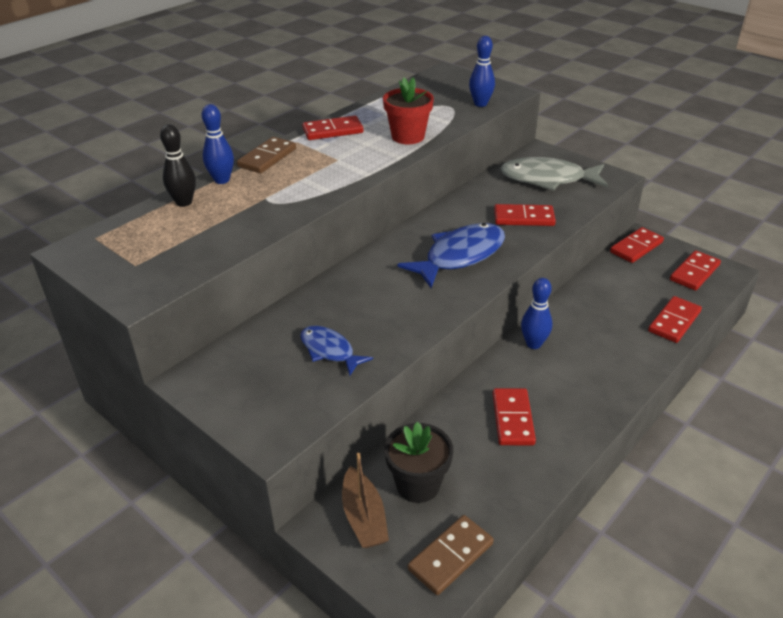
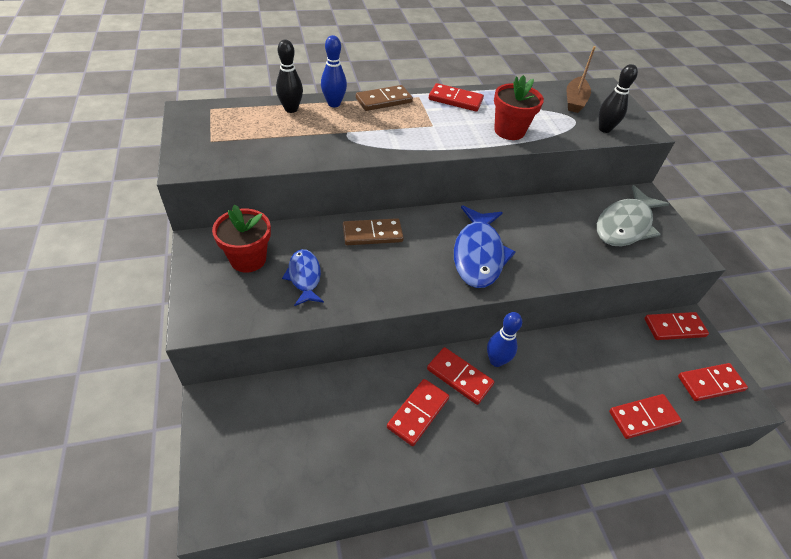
camera: 30 degrees right, 10 degrees up
brown boat [342,453,389,548] -> brown boat moved to [566,46,596,113]
black flower pot [384,422,453,503] -> none
blue fish [397,223,505,288] -> blue fish turned 105 degrees clockwise [454,205,515,288]
brown domino [408,515,494,595] -> brown domino moved to [343,218,404,245]
blue bowling pin [469,36,495,107] -> black bowling pin [599,64,638,133]
red domino [494,204,556,226] -> red domino moved to [427,347,494,405]
grey fish [500,157,608,191] -> grey fish turned 90 degrees counterclockwise [597,185,669,246]
none -> red flower pot [212,204,271,273]

